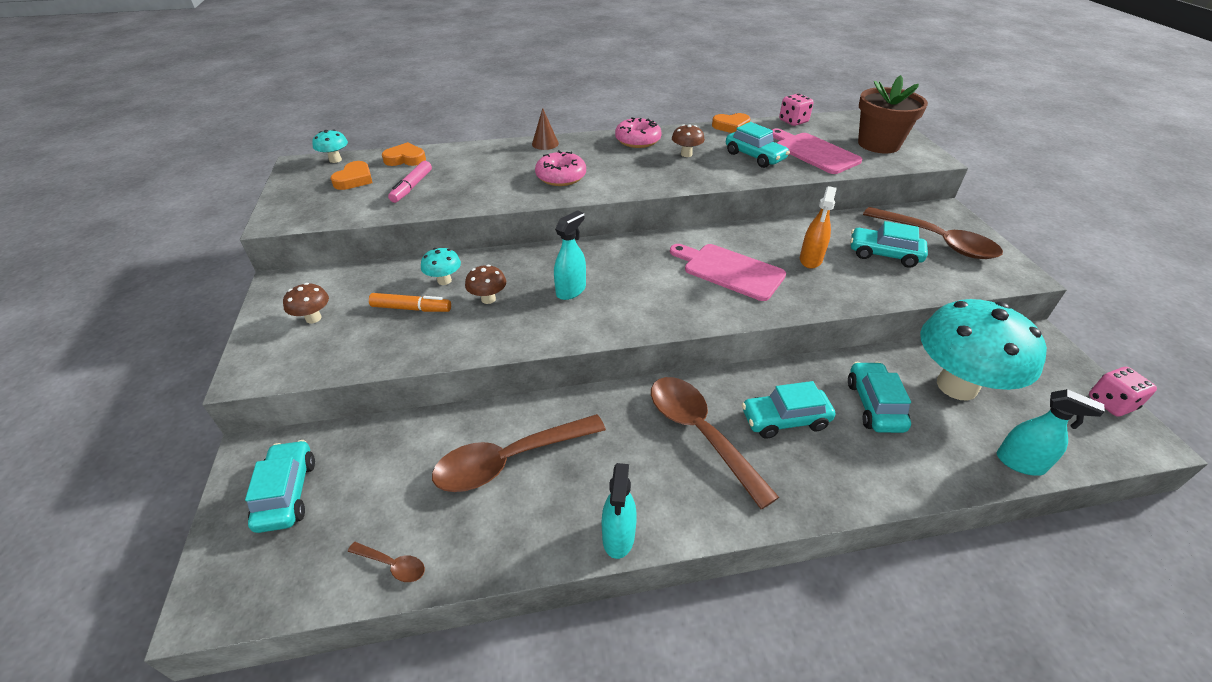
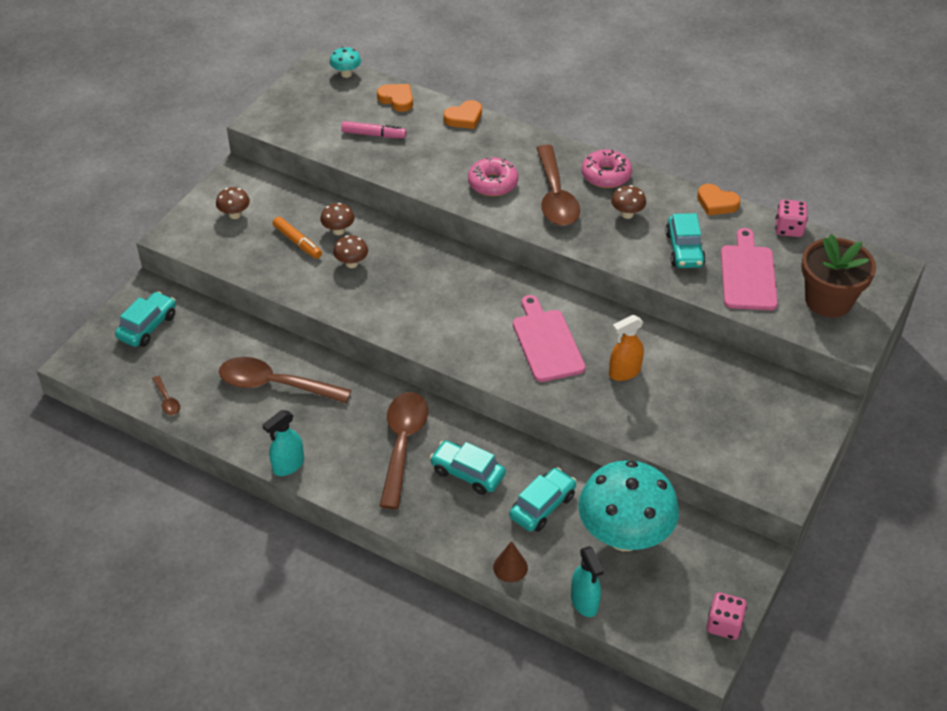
camera: 40 degrees right, 5 degrees up
orange heart [331,161,372,190] -> orange heart moved to [444,100,482,129]
pink marker [388,161,432,203] -> pink marker turned 135 degrees counterclockwise [341,121,407,138]
turquoise mushroom [421,248,461,285] -> brown mushroom [320,203,355,235]
brown cone [532,108,559,150] -> brown cone moved to [493,541,528,582]
turquoise spray bottle [554,210,586,300] -> none
turquoise car [850,221,928,268] -> none
brown spoon [863,207,1003,259] -> brown spoon moved to [537,145,580,226]

